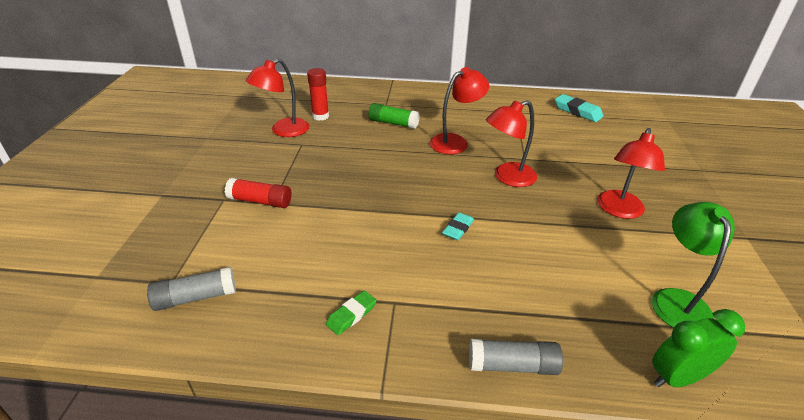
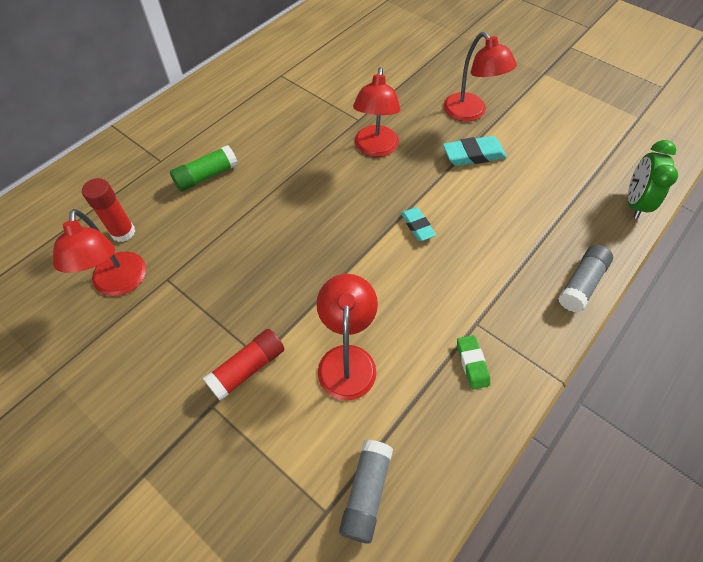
camera: 55 degrees left, 20 degrees up
red lamp [430,67,489,154] -> red lamp moved to [316,274,378,401]
turquoise eraser [555,94,604,122] -> turquoise eraser moved to [443,136,507,166]
green lamp [652,202,735,328] -> none

